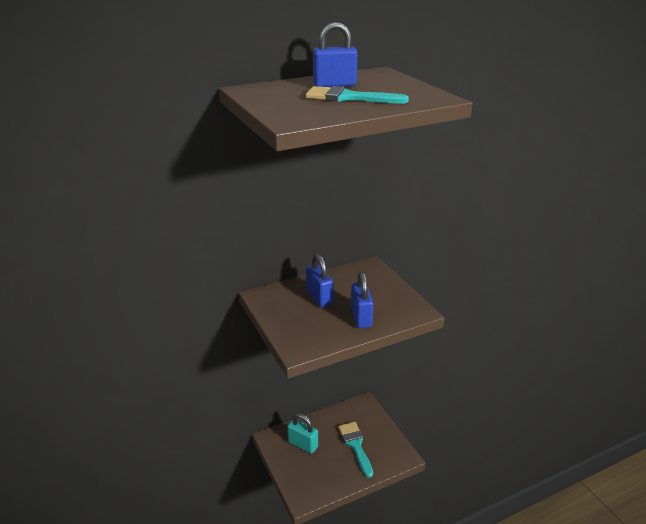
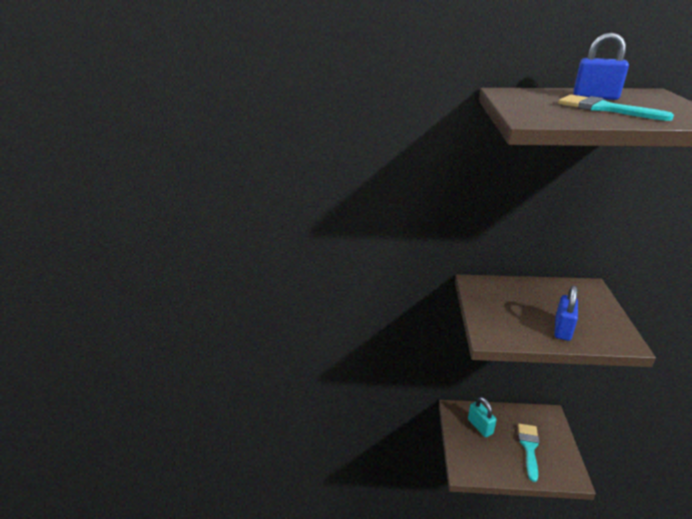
camera: 30 degrees right, 0 degrees up
blue padlock [306,254,334,307] -> none

